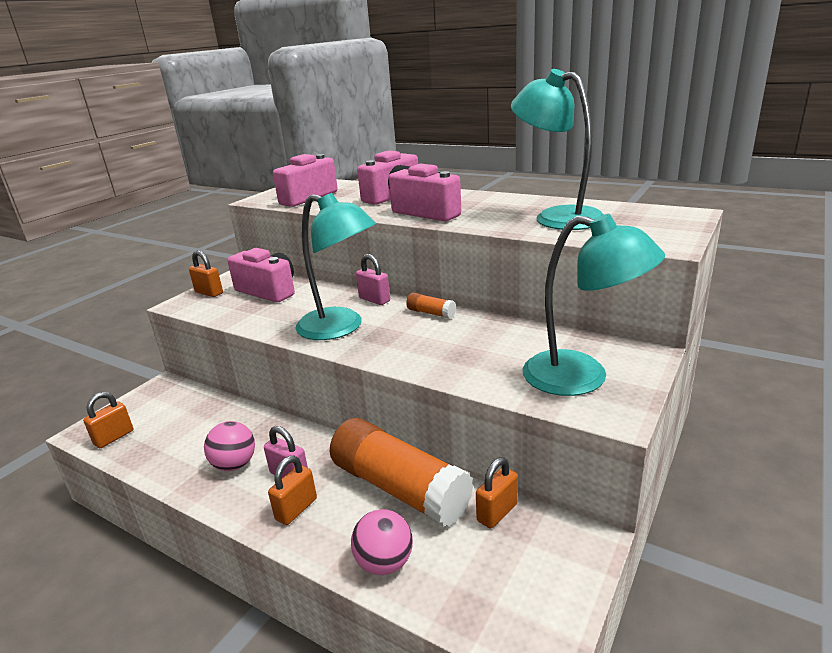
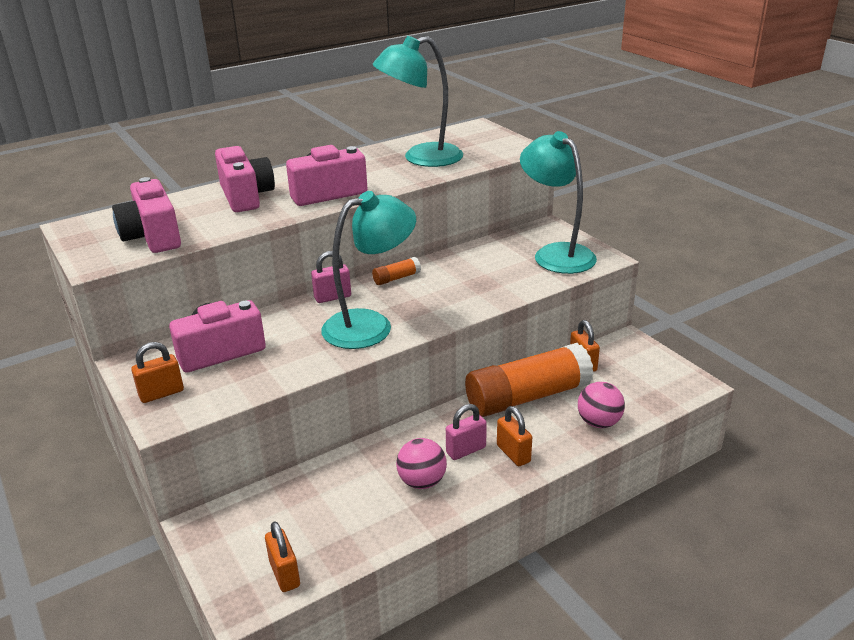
camera: 65 degrees left, 5 degrees up
turquoise lamp [523,214,665,396] -> turquoise lamp turned 90 degrees counterclockwise [520,131,597,274]

